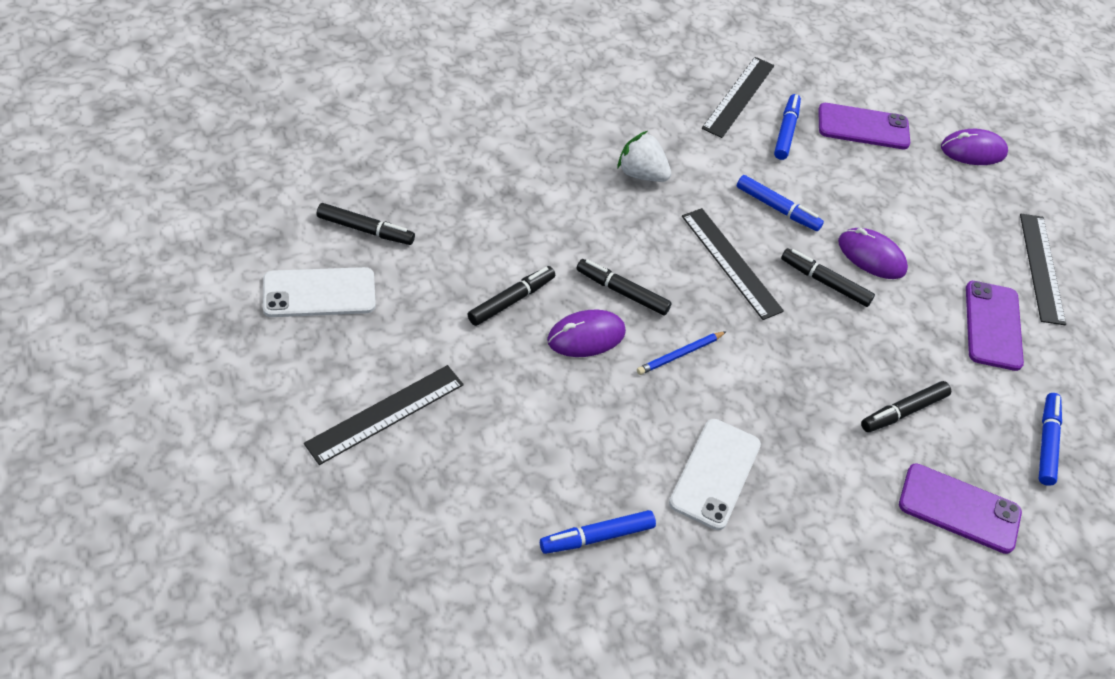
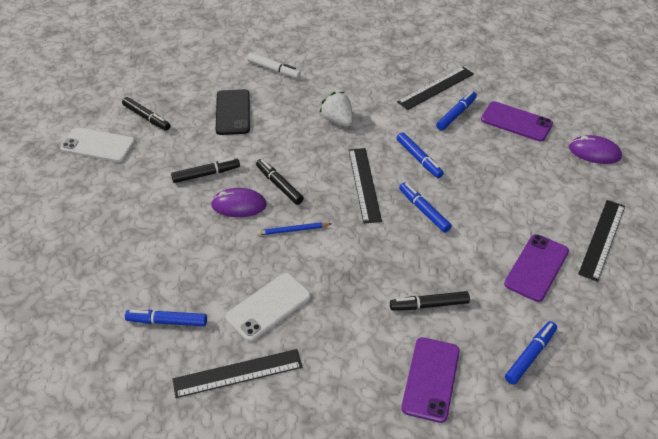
camera: 30 degrees right, 5 degrees down
black ruler [304,365,464,465] -> black ruler moved to [173,349,302,398]
black marker [781,248,875,307] -> blue marker [399,182,452,233]
purple mouse [838,228,908,279] -> none
purple phone [899,463,1022,554] -> purple phone turned 60 degrees clockwise [401,337,460,423]
none -> black phone [216,89,250,135]
none -> white marker [247,53,301,78]

